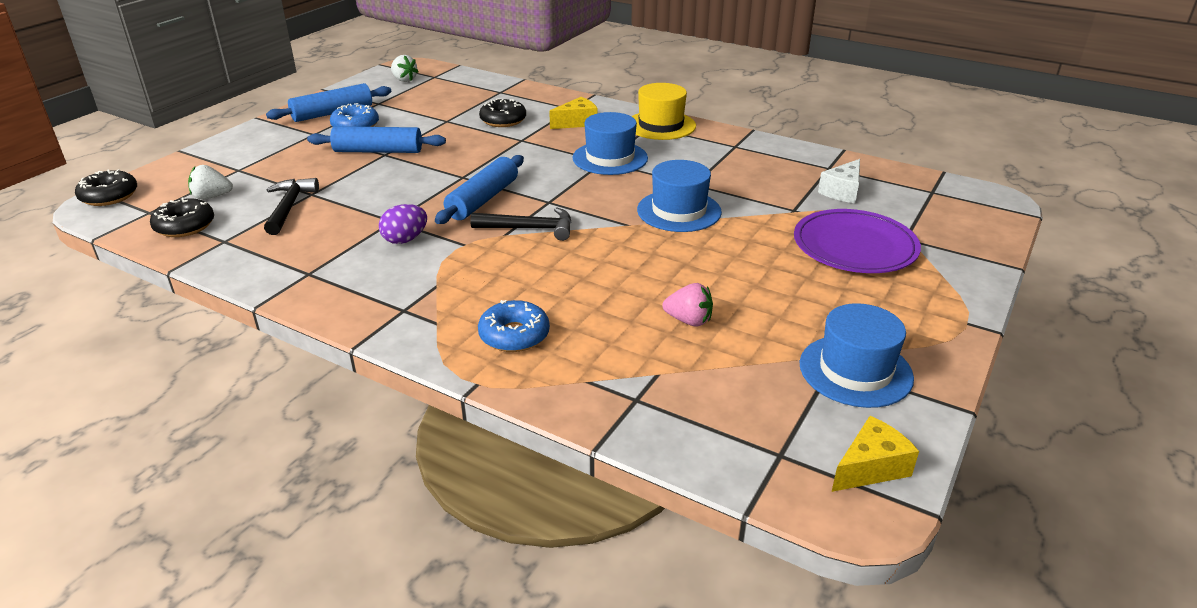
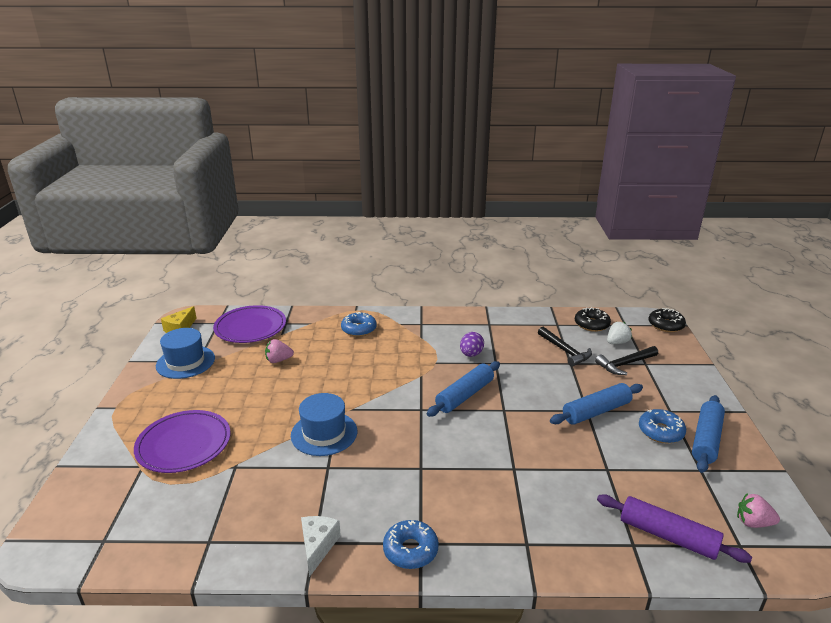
camera: 150 degrees right, 5 degrees down
white strawberry [391,55,418,82] -> pink strawberry [737,493,780,528]
blue rolling pin [435,155,524,224] -> blue rolling pin turned 45 degrees clockwise [427,361,500,417]
black hammer [470,207,571,241] -> black hammer moved to [595,346,658,375]
black donut [479,98,526,127] -> none
yellow cheese [549,97,597,129] -> none
blue hat [573,112,648,175] -> none
yellow hat [632,83,696,140] -> blue donut [383,520,439,569]
white cheese [818,159,860,203] -> white cheese moved to [301,516,341,577]
none -> purple plate [213,305,286,343]
none -> purple rolling pin [597,494,752,563]

